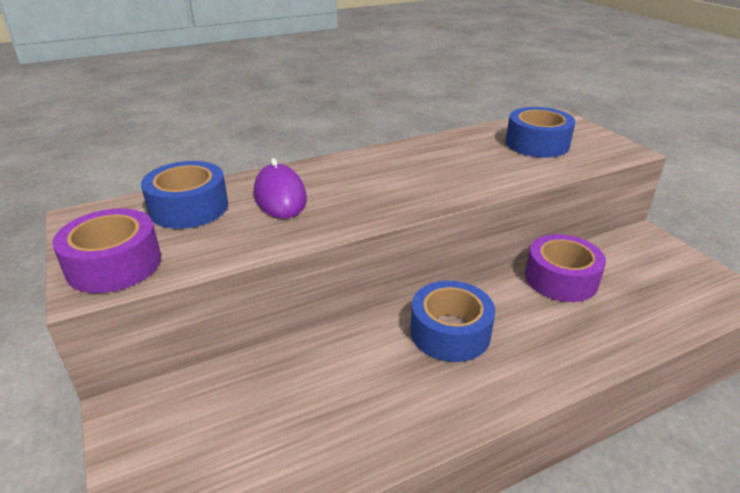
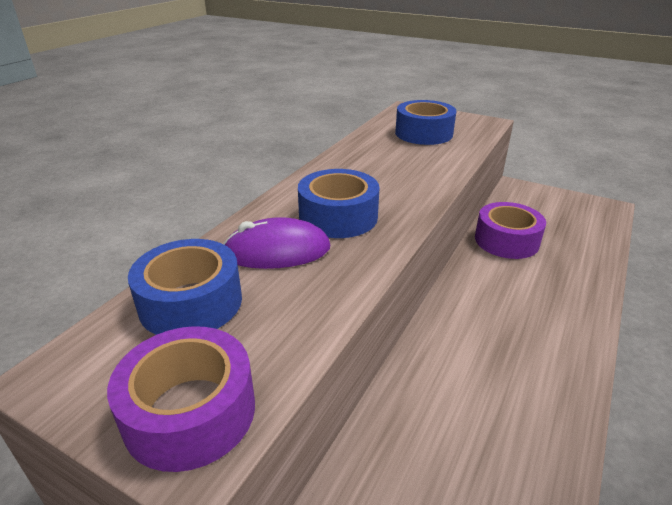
camera: 35 degrees left, 0 degrees up
purple mouse [254,158,307,219] -> purple mouse turned 45 degrees counterclockwise [224,217,330,269]
blue tape [410,281,495,362] -> blue tape moved to [298,169,379,238]

